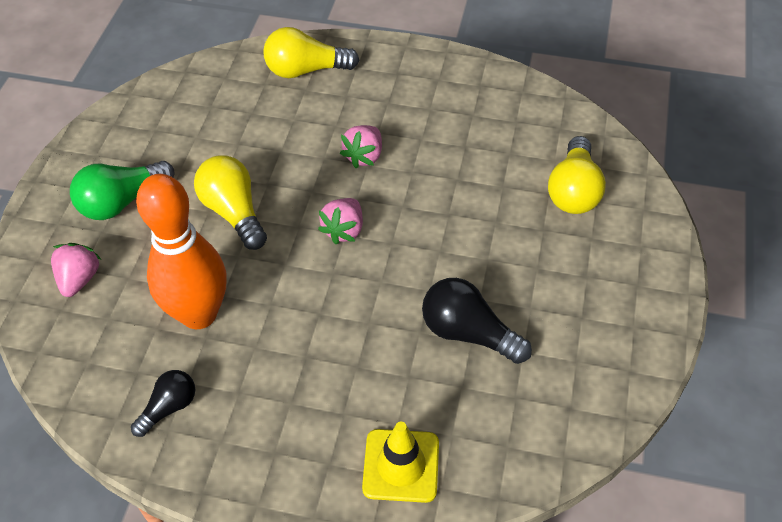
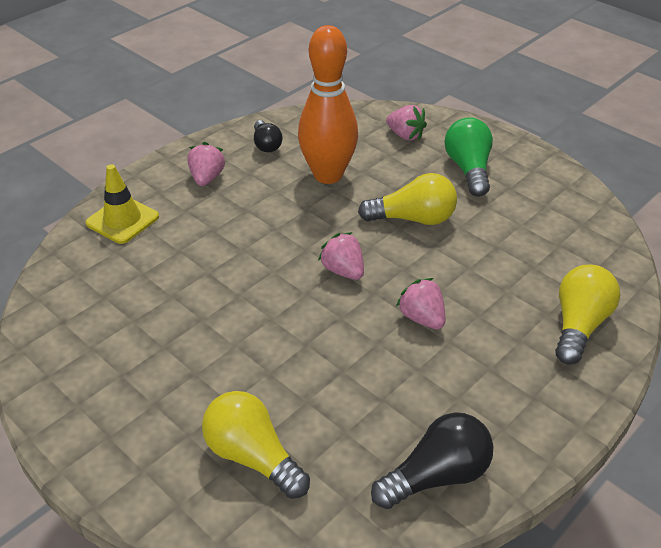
camera: 120 degrees right, 10 degrees down
black light bulb [422,278,532,364] -> black light bulb moved to [371,412,494,509]
none -> pink strawberry [187,142,226,186]

